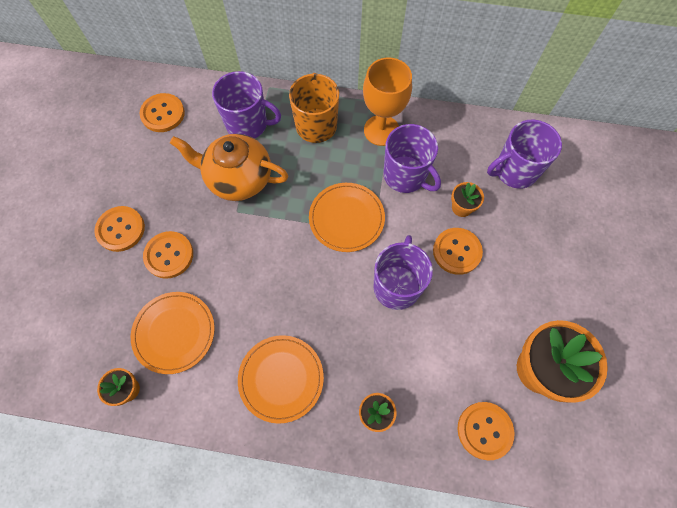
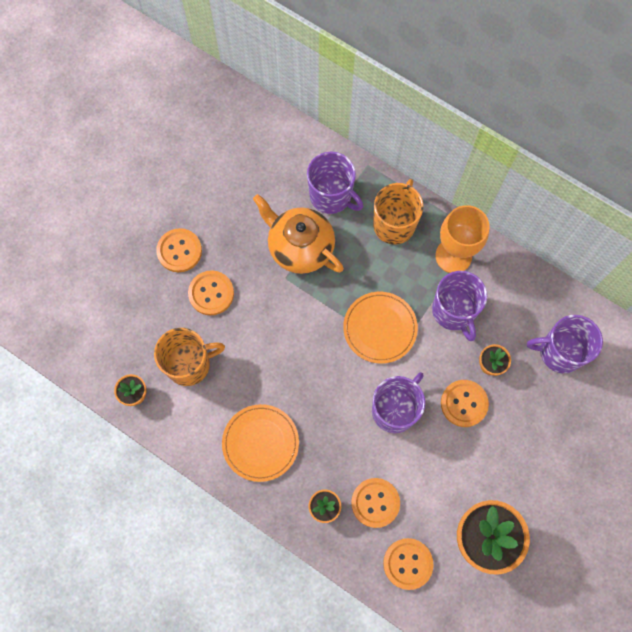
camera: 25 degrees right, 5 degrees up
orange plate [131,292,215,374] -> orange mug [154,328,225,386]
orange button [139,93,185,132] -> orange button moved to [351,478,400,528]

